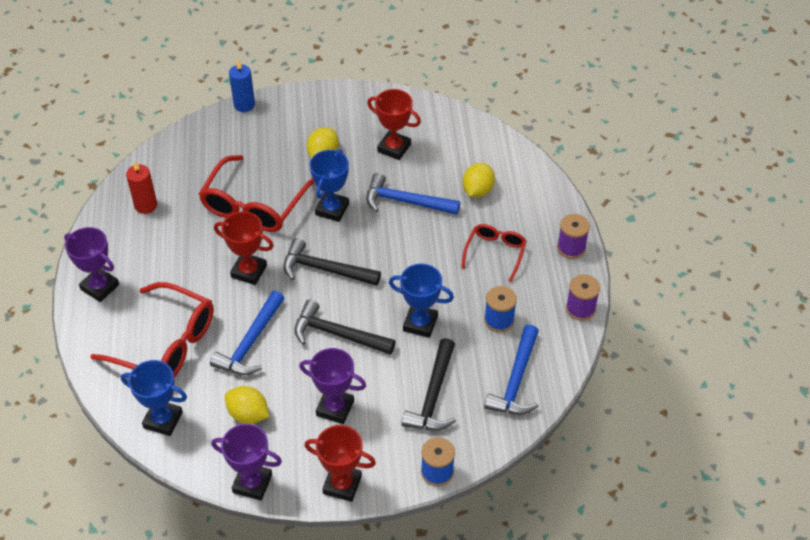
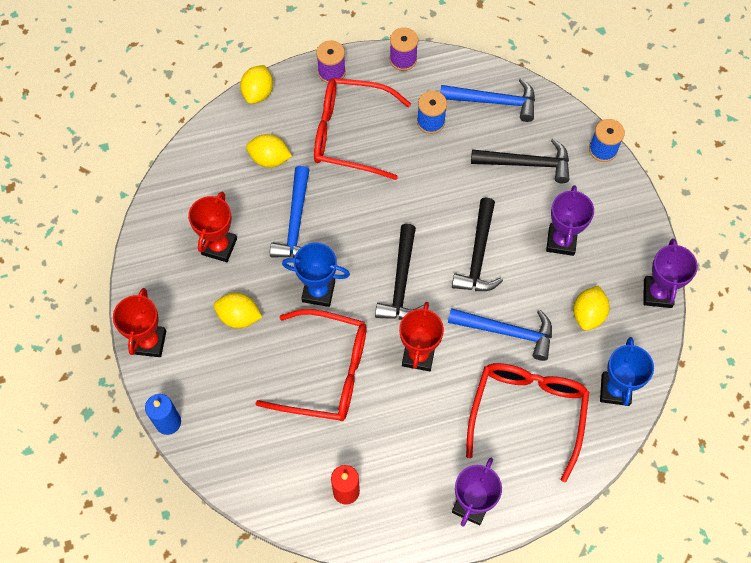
camera: 100 degrees left, 15 degrees up
red trophy [304,425,376,502] -> red trophy moved to [113,288,166,357]
blue trophy [389,264,454,338] -> none
red glasses [461,224,527,282] -> red glasses [314,78,411,180], size x1.75
none -> yellow lemon [240,65,273,104]

